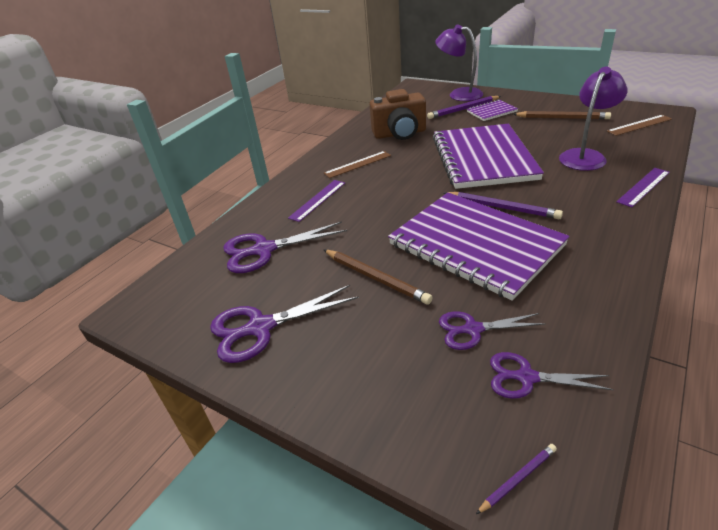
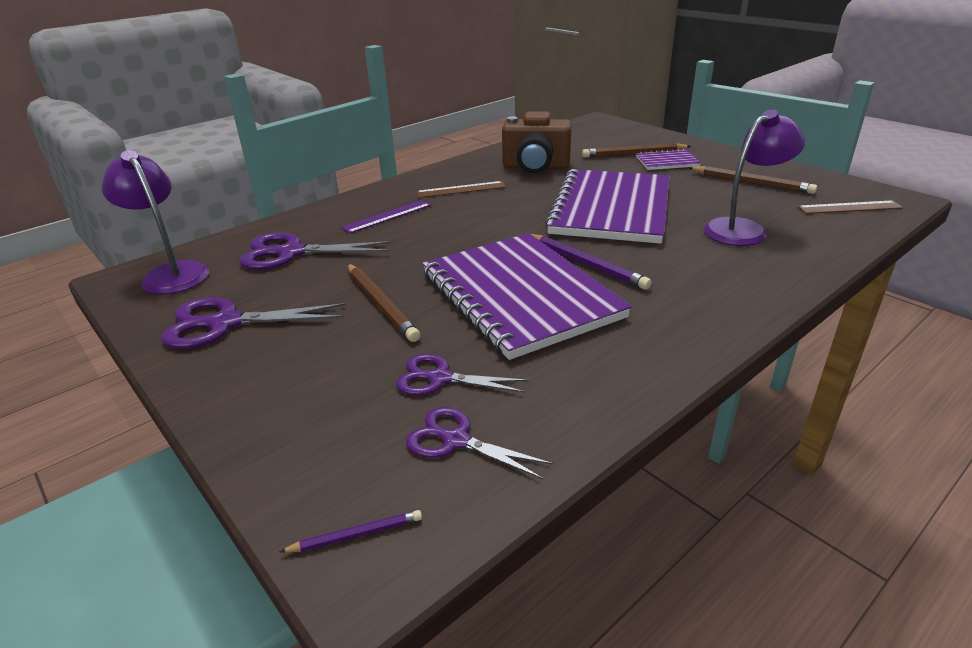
camera: 15 degrees right, 5 degrees down
purple pencil [427,96,501,119] -> brown pencil [582,143,691,158]
purple lamp [435,24,483,101] -> purple lamp moved to [102,150,210,295]
purple ruler [616,168,670,207] -> none

